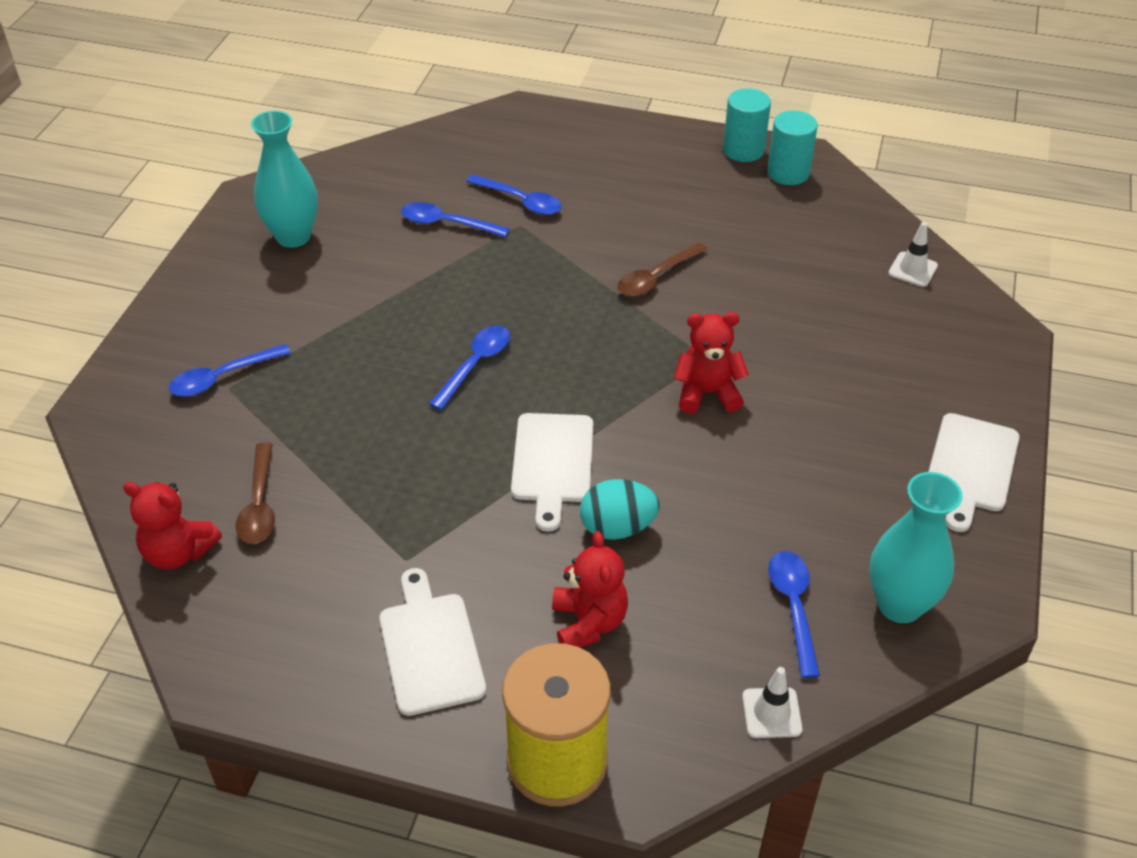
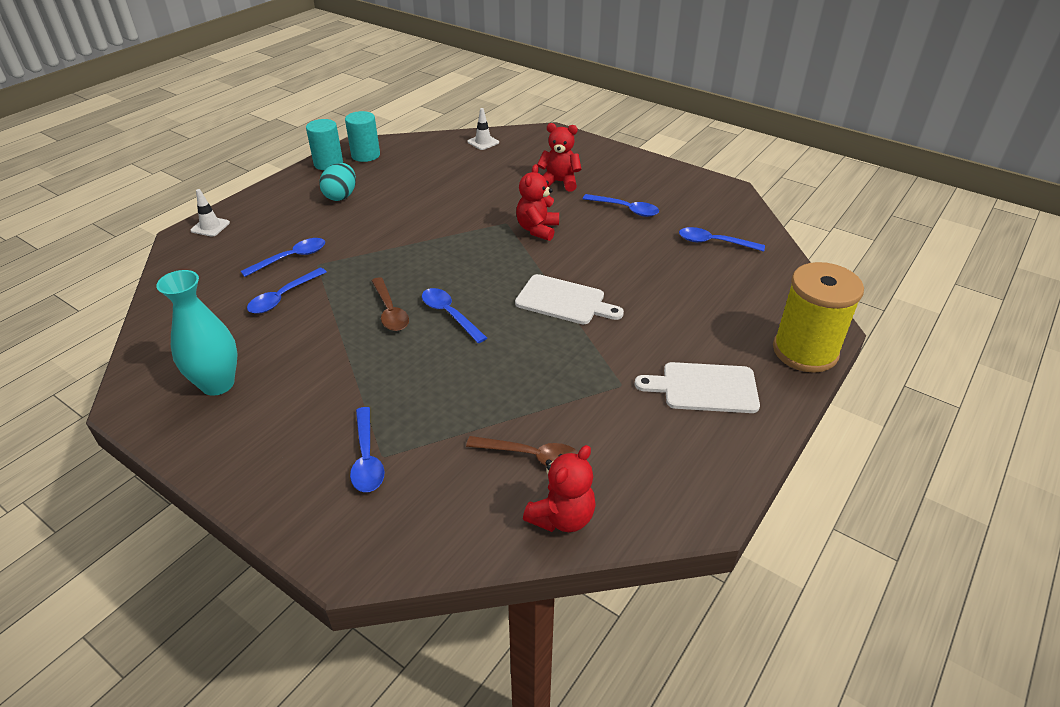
camera: 70 degrees left, 5 degrees down
red teddy bear [552,531,628,648] -> red teddy bear moved to [537,123,582,192]
turquoise egg [580,479,659,540] -> turquoise egg moved to [319,163,356,201]
brown spoon [617,243,708,296] -> brown spoon moved to [372,277,409,331]
white traffic cone [742,667,803,738] -> white traffic cone moved to [191,189,230,237]
turquoise vase [870,472,963,623] -> none
white cutting board [928,413,1020,532] -> none
none -> blue spoon [583,194,659,217]

